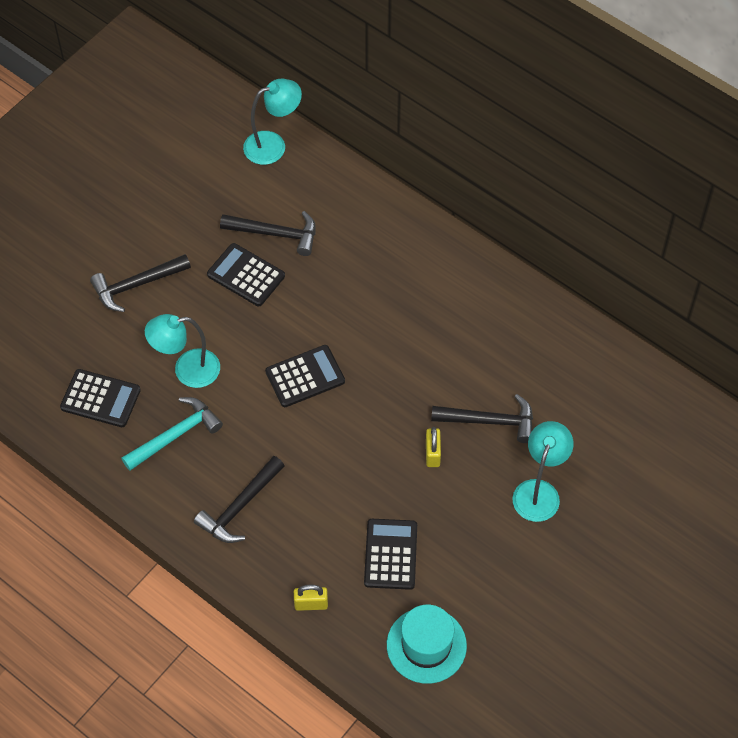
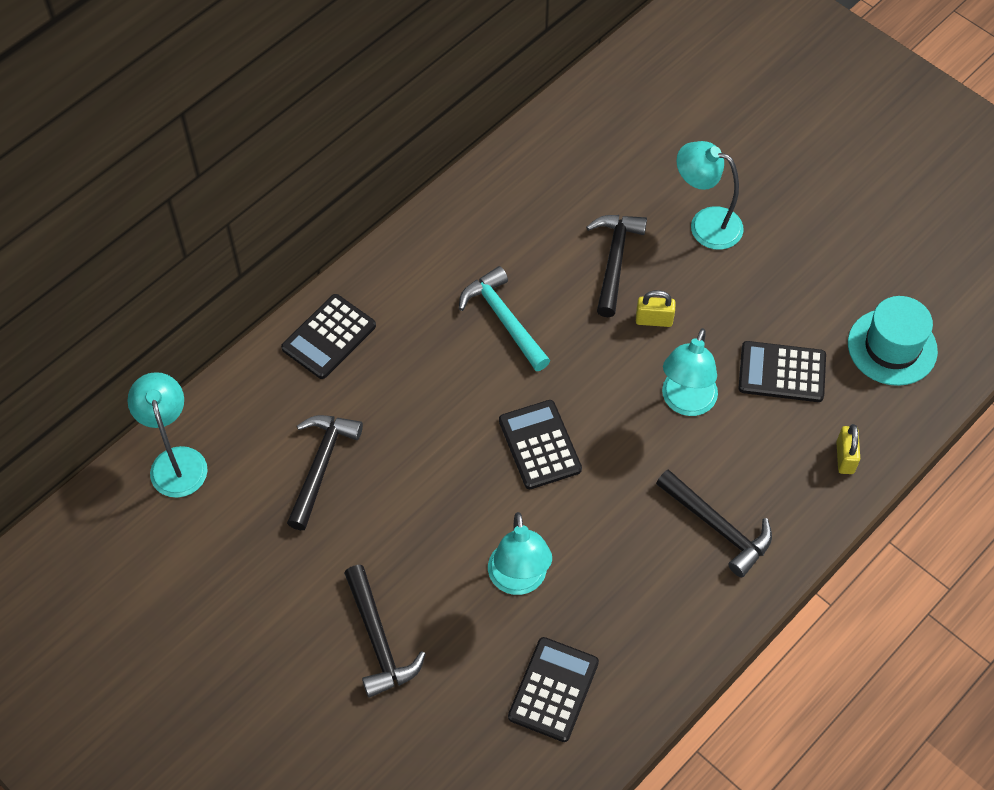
camera: 85 degrees left, 0 degrees up
turquoise hammer [121,397,223,471] -> turquoise hammer moved to [459,266,550,371]
black calculator [207,243,285,306] -> black calculator moved to [281,294,376,379]
none -> turquoise lamp [662,328,718,416]

